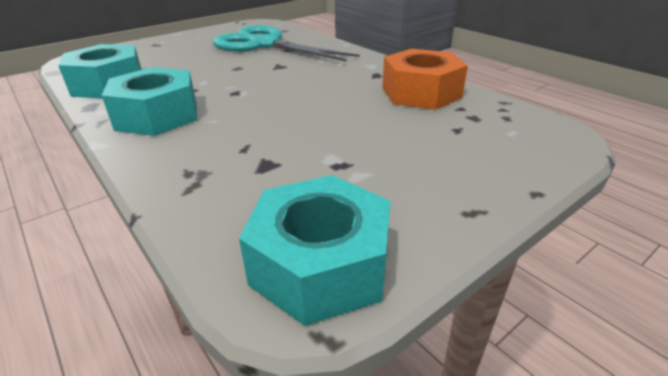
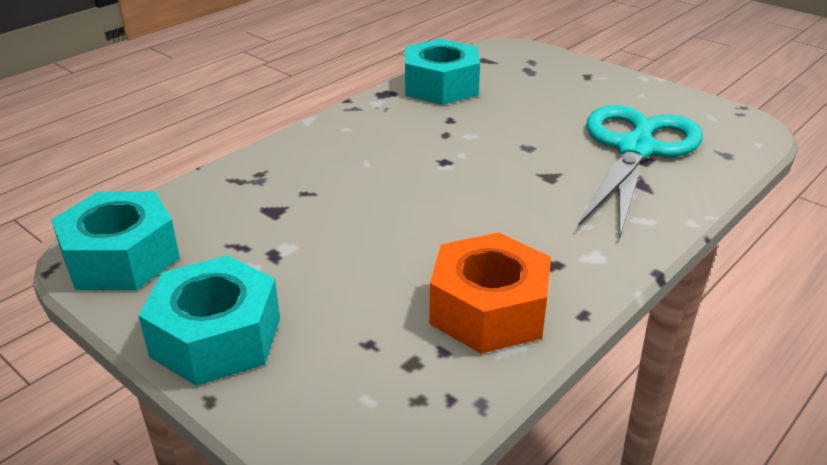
camera: 80 degrees right, 0 degrees up
turquoise nut [101,67,197,136] -> turquoise nut moved to [138,255,280,386]

